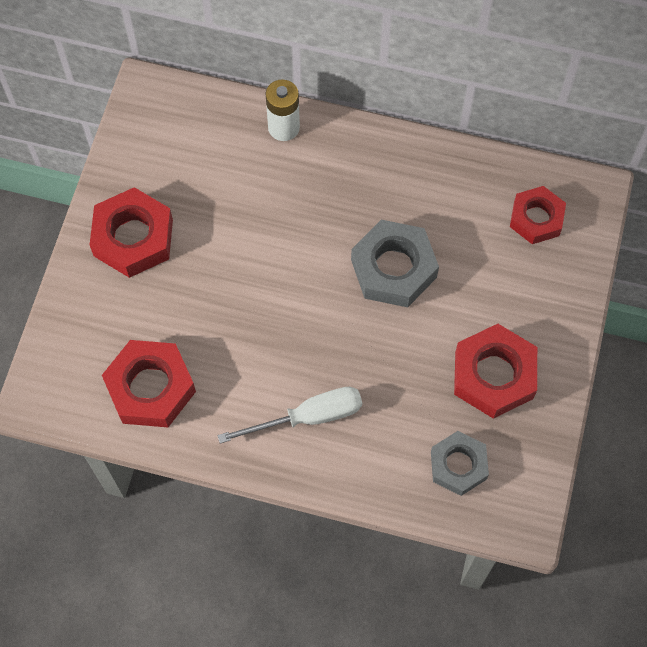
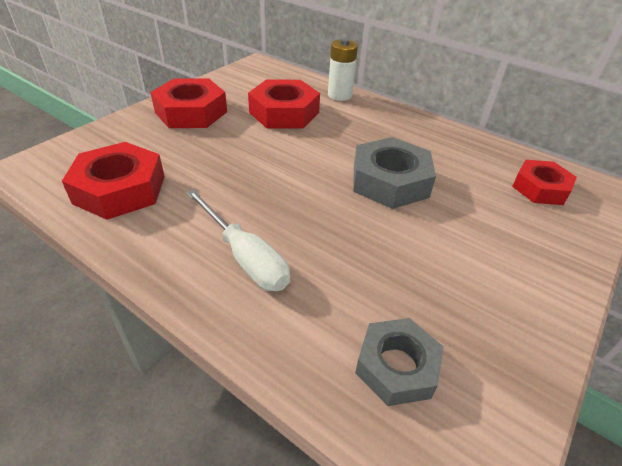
camera: 20 degrees right, 25 degrees down
white screwdriver [217,387,362,443] -> white screwdriver turned 45 degrees clockwise [186,189,290,291]
red nut [454,324,537,419] -> red nut moved to [248,79,320,129]

